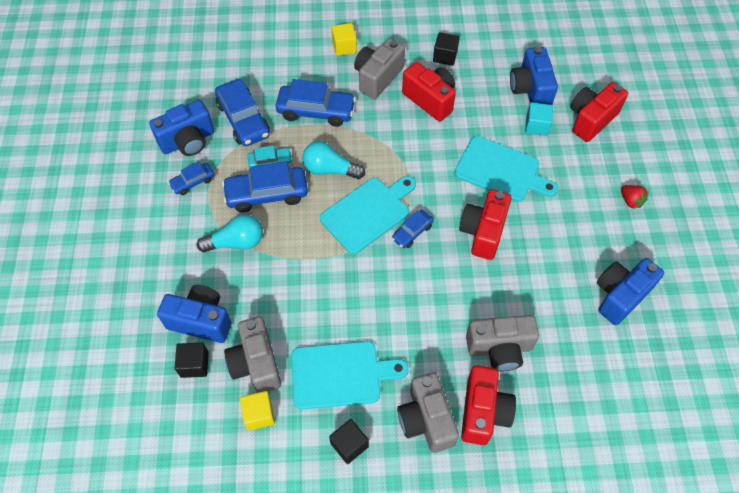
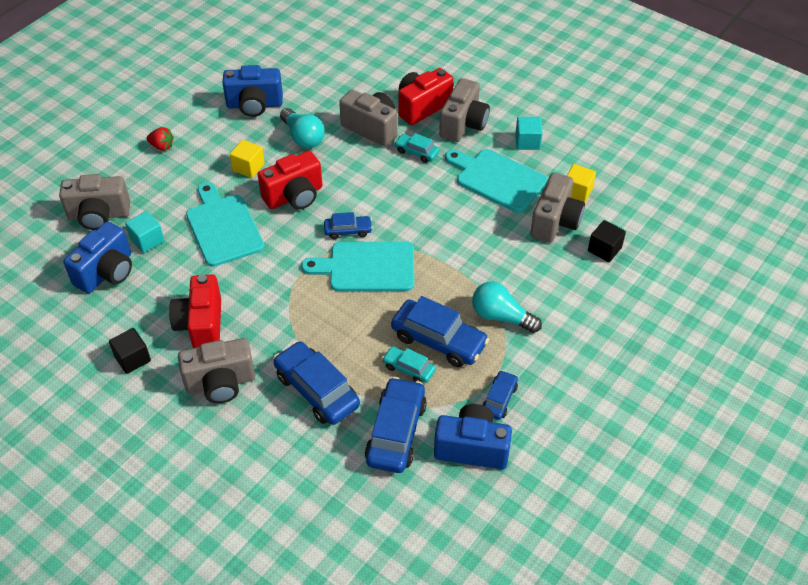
camera: 140 degrees left, 10 degrees down
blue camera [157,285,232,343] -> none
blue car [168,162,214,195] -> blue car turned 75 degrees counterclockwise [482,370,518,420]
turquoise light bulb [302,141,365,179] -> turquoise light bulb moved to [280,108,325,148]
black cube [329,419,369,464] -> turquoise cube [515,117,543,150]
yellow cube [332,23,357,56] -> yellow cube moved to [230,140,265,178]
red camera [570,82,628,142] -> grey camera [59,174,130,230]
red strawberry [621,185,649,209] -> red strawberry turned 105 degrees clockwise [147,127,174,151]
none -> turquoise car [394,133,440,163]

